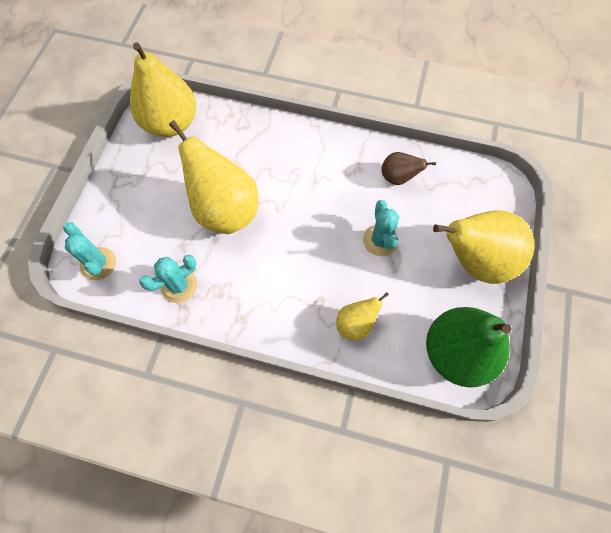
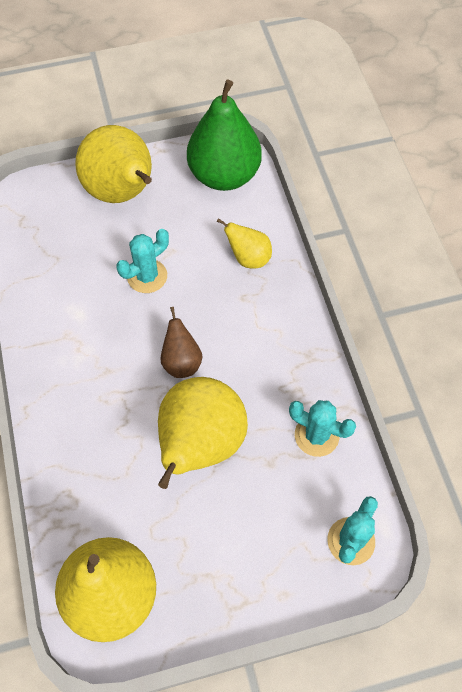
camera: 120 degrees left, 5 degrees down
brown pear [381,152,436,185] -> brown pear moved to [160,307,202,378]

